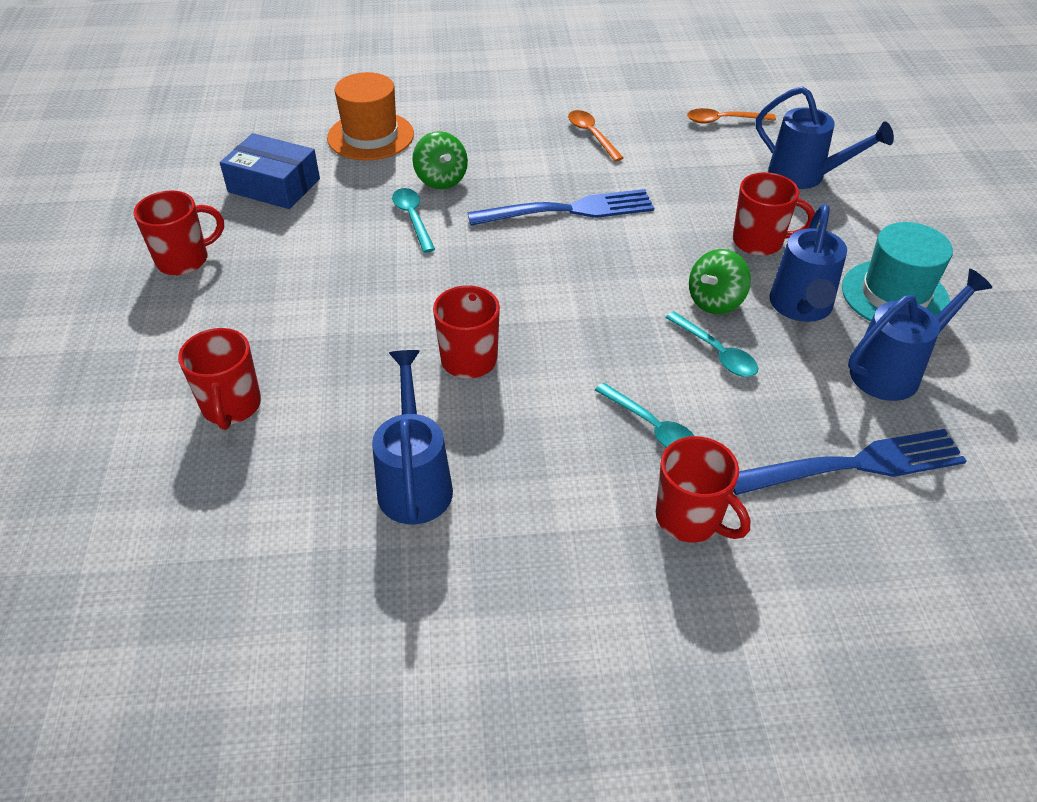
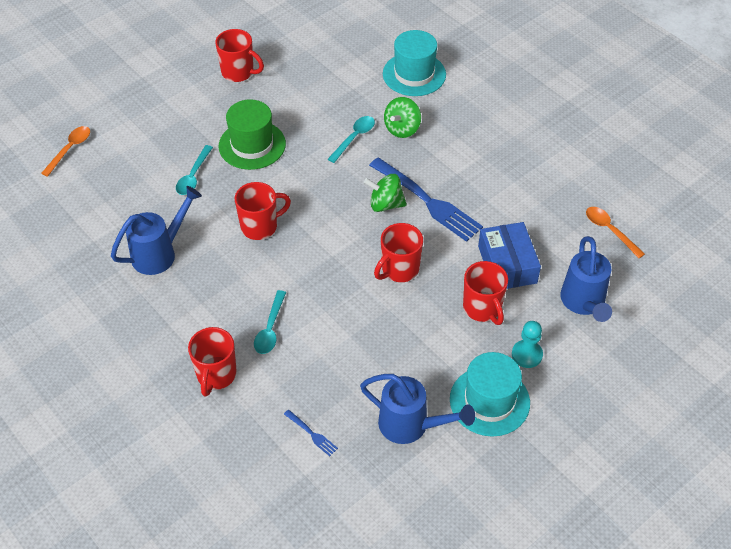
camera: 55 degrees right, 5 degrees up
red mug [178,328,261,430] -> red mug moved to [374,223,423,282]
blue box [220,133,320,209] -> blue box moved to [478,222,541,289]
orange hat [327,72,414,161] -> turquoise hat [383,30,446,96]
orange spoon [568,110,624,162] -> orange spoon moved to [41,126,90,177]
turquoise spoon [665,312,758,377] -> turquoise spoon moved to [176,145,213,195]
green spinning top [689,249,751,314] -> green spinning top moved to [364,174,407,212]
blue fork [733,429,966,495] -> blue fork [284,410,338,456], size x0.42
blue watering can [770,204,847,322] -> none
none -> green hat [219,99,286,170]
none -> turquoise pawn [512,321,543,368]

